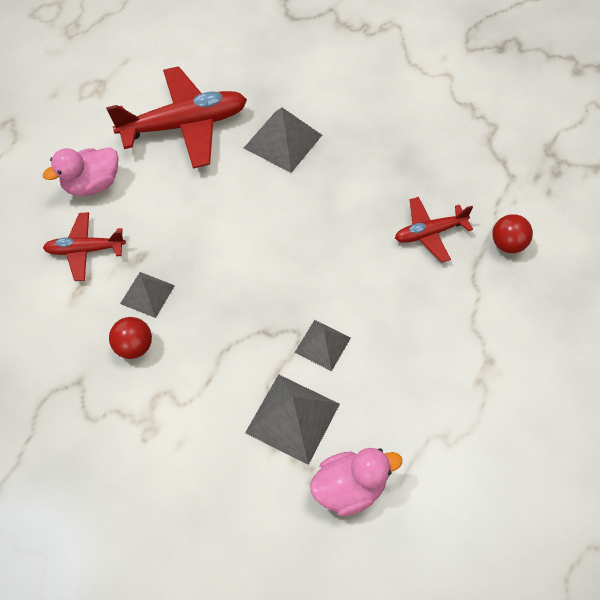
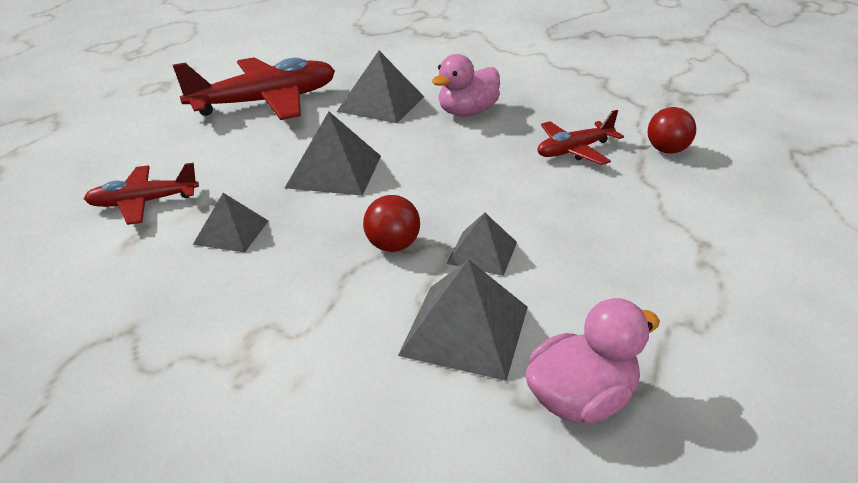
camera: 10 degrees left, 25 degrees down
pink duck [43,147,118,196] -> pink duck moved to [432,54,500,117]
red ball [109,317,152,359] -> red ball moved to [363,195,420,252]
none -> grey pyramid [285,112,381,196]

